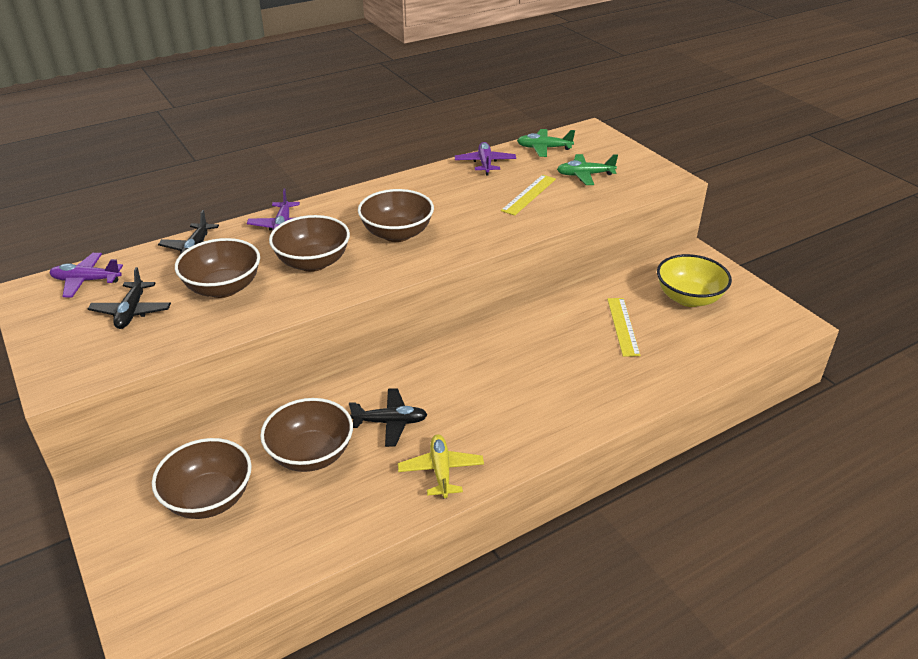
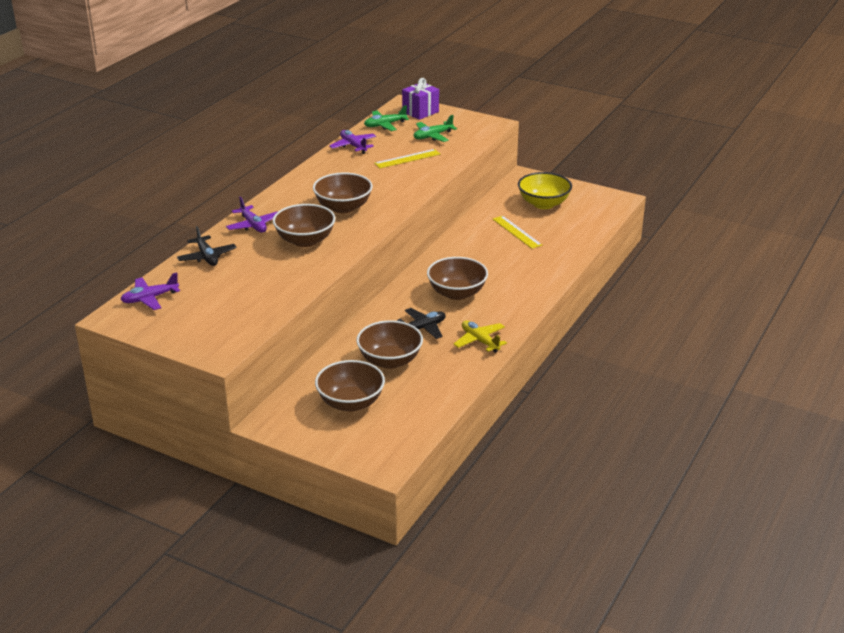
camera: 30 degrees left, 5 degrees down
black plane [88,267,171,329] -> none
brown bowl [175,238,260,298] -> brown bowl moved to [427,257,488,300]
yellow ruler [501,175,556,216] -> yellow ruler turned 60 degrees clockwise [374,149,440,168]
none -> purple gift [402,78,439,120]

